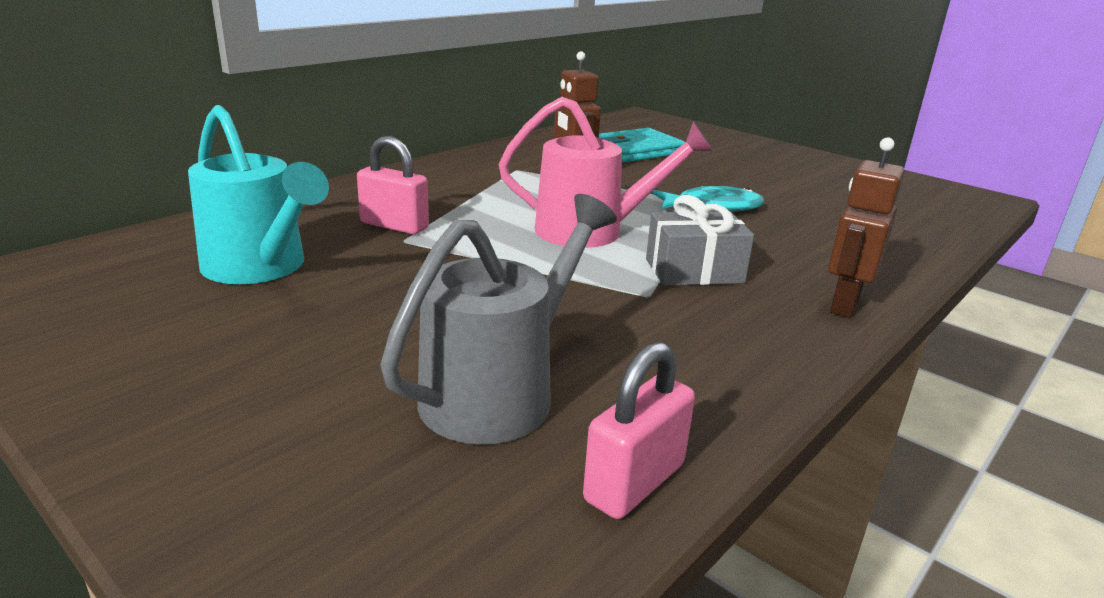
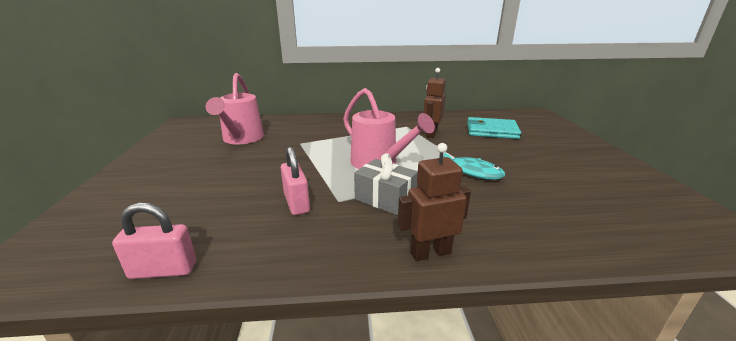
camera: 45 degrees right, 0 degrees up
turquoise watering can [188,105,329,284] -> pink watering can [205,73,264,144]
pink padlock [357,136,429,234] -> pink padlock moved to [281,147,310,215]
grey watering can [380,194,617,445] -> none

